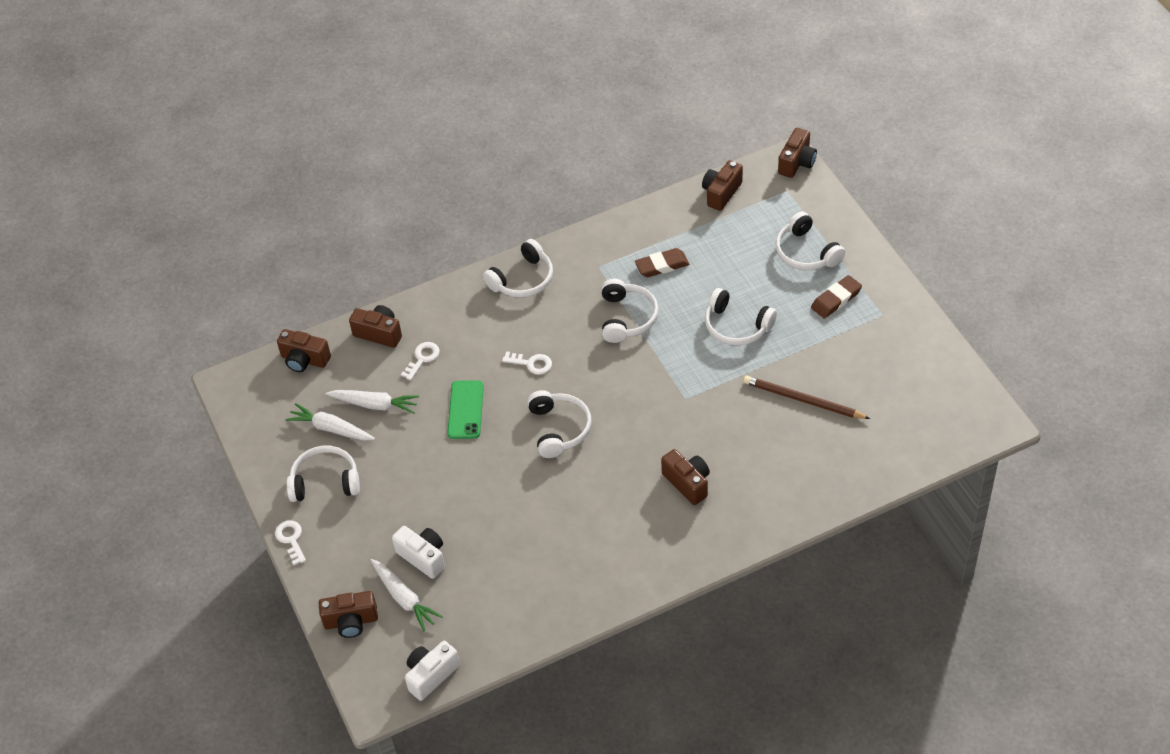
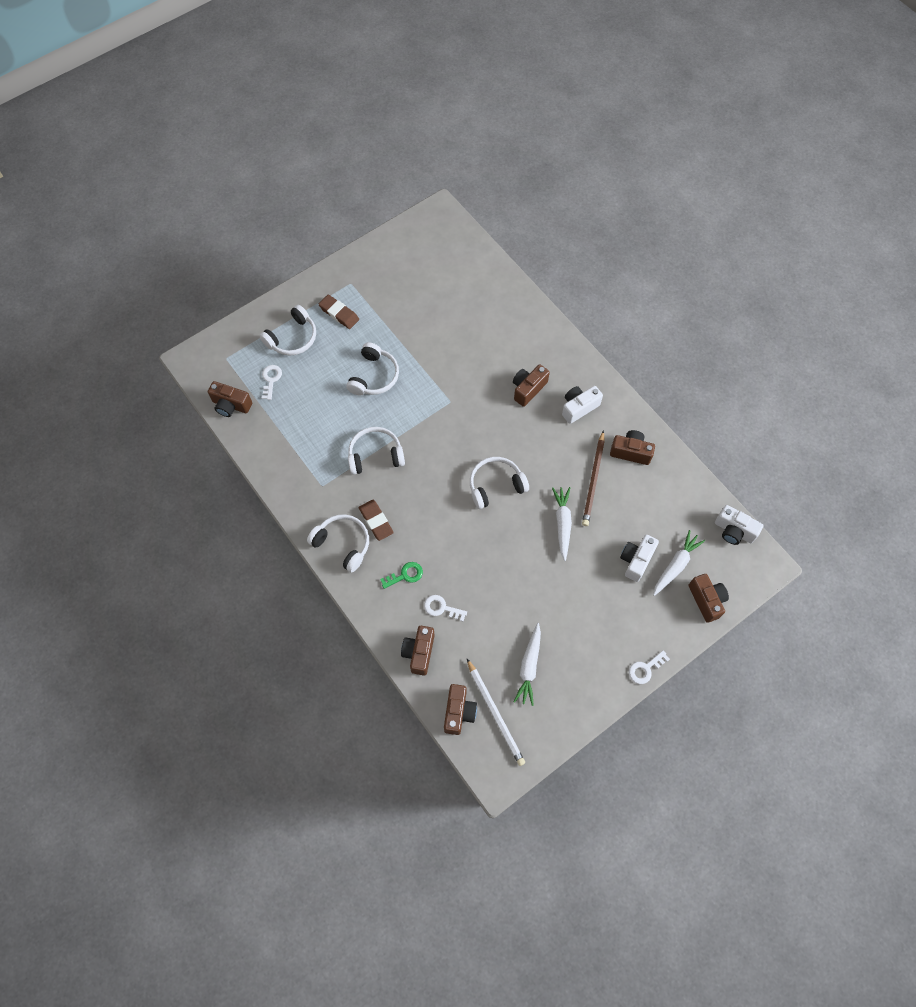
camera: 105 degrees left, 15 degrees up
white headphones [287,446,360,502] -> none
white carrot [326,390,419,414] -> white carrot moved to [552,487,572,561]
green phone [447,380,484,439] -> none
white key [502,351,552,375] -> white key moved to [262,365,282,400]
brown eraser [635,248,689,277] -> brown eraser moved to [359,500,394,541]
brown pencil [743,376,870,419] -> brown pencil moved to [582,430,605,526]
brown camera [778,128,817,178] -> brown camera moved to [610,430,655,465]
none -> green key [380,562,423,589]
none -> white pencil [467,659,525,766]
none -> white camera [562,386,603,424]

